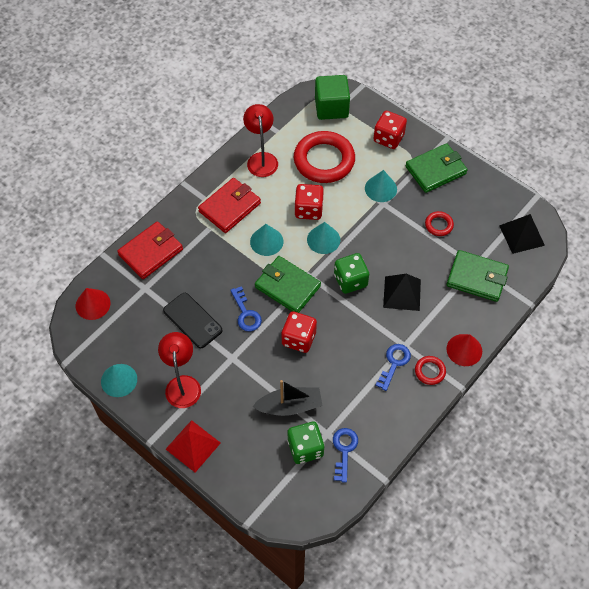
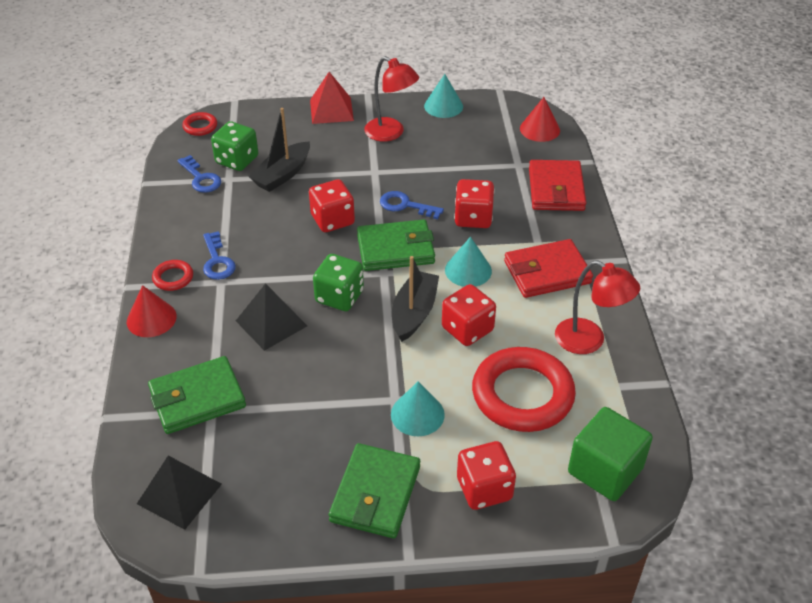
camera: 135 degrees right, 15 degrees down
black phone [163,293,222,348] -> none
red wallet [198,178,261,233] -> red wallet turned 75 degrees clockwise [504,239,593,298]
turquoise cone [307,222,340,254] -> black boat [392,256,439,342]
red ring [425,211,454,236] -> red ring moved to [182,112,217,136]
none -> red dice [454,179,495,228]

